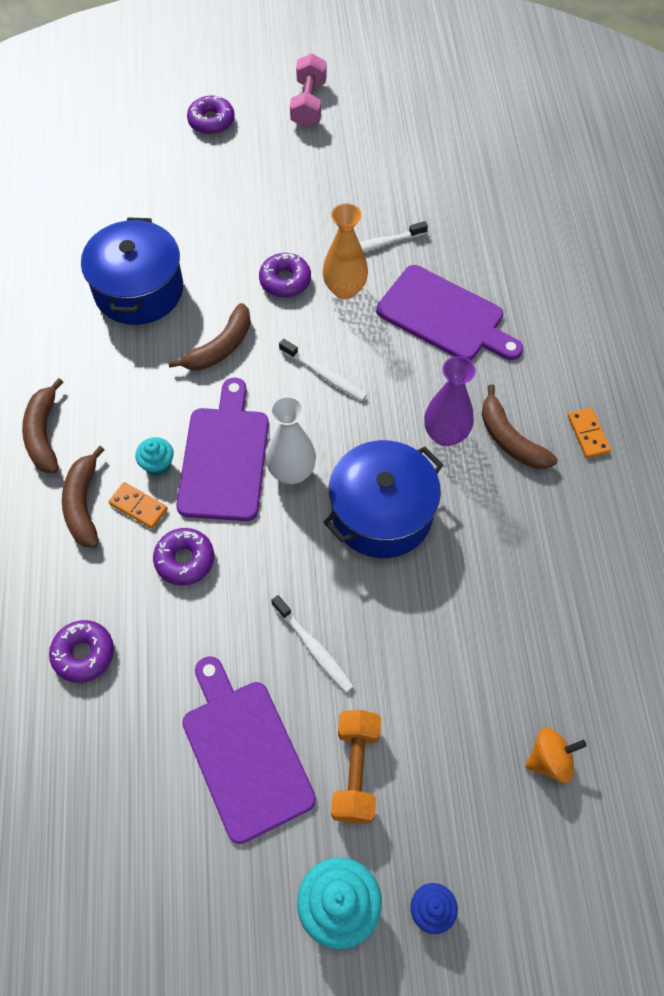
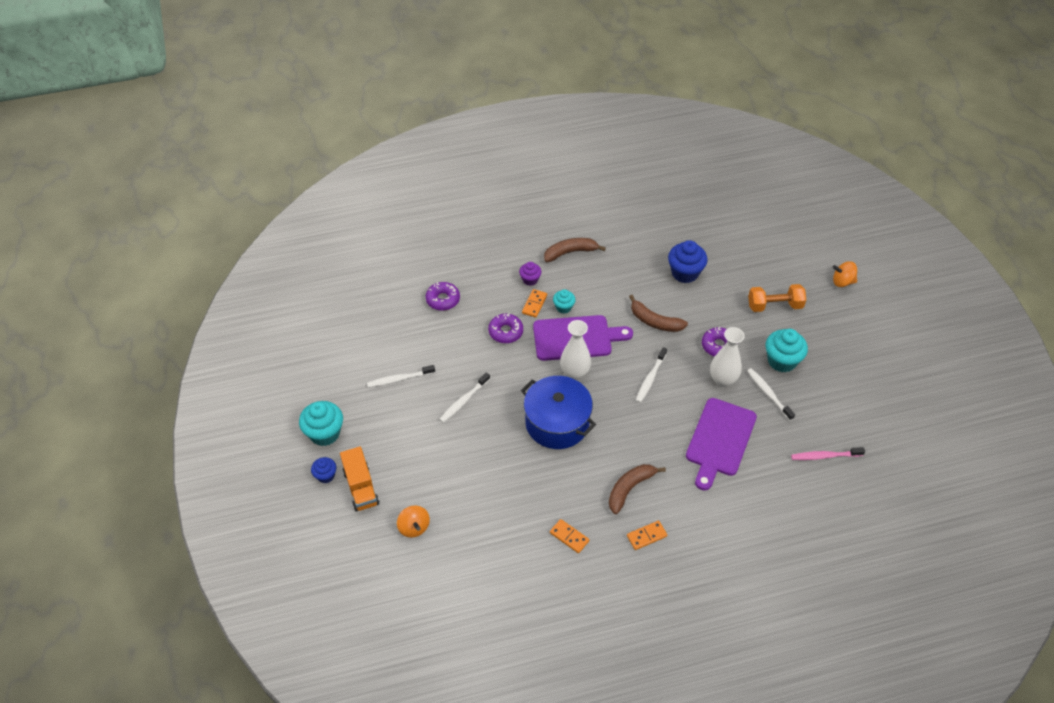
camera: 80 degrees right, 10 degrees down
brown banana [62,446,104,548] -> purple cupcake [519,262,541,286]
blue pot [81,217,183,325] -> blue cupcake [668,240,708,283]
purple cutting board [182,656,316,844] -> white toothbrush [367,365,435,388]
purple donut [187,95,235,135] -> orange spinning top [833,261,857,287]
pink dumbbell [290,53,327,127] -> none
orange vase [323,203,368,299] -> white vase [710,327,745,387]
orange dumbbell [331,710,381,823] -> orange dumbbell moved to [748,284,806,312]
purple vase [424,356,476,446] -> none
none -> orange truck [340,446,379,512]
none -> orange domino [550,519,589,553]
none -> turquoise cupcake [766,329,808,372]
none -> pink toothbrush [791,447,865,460]

